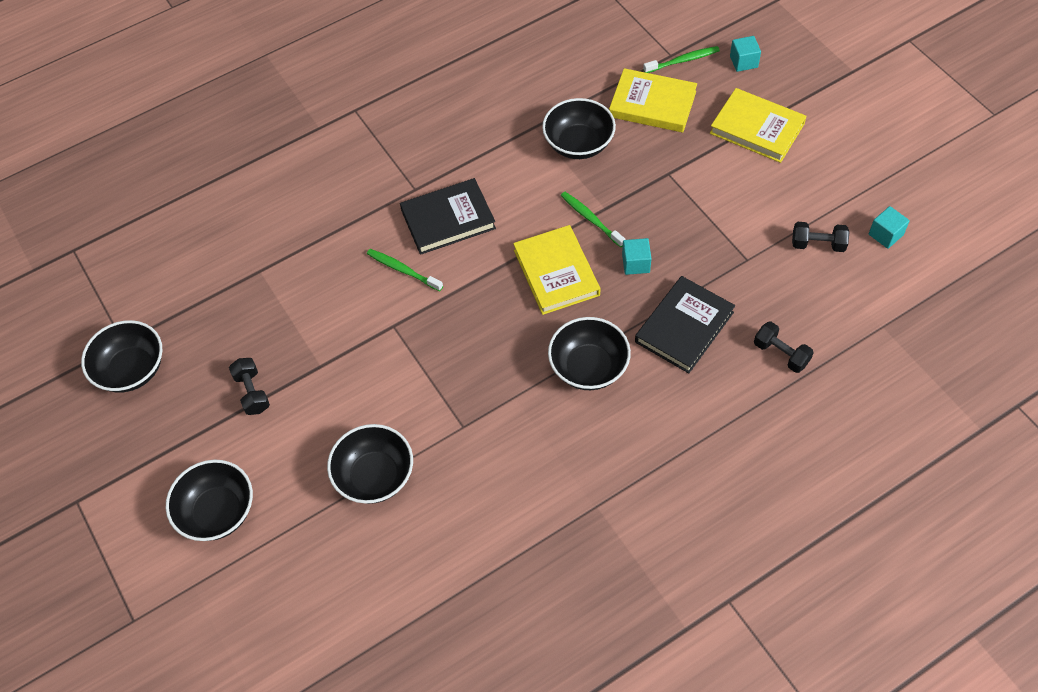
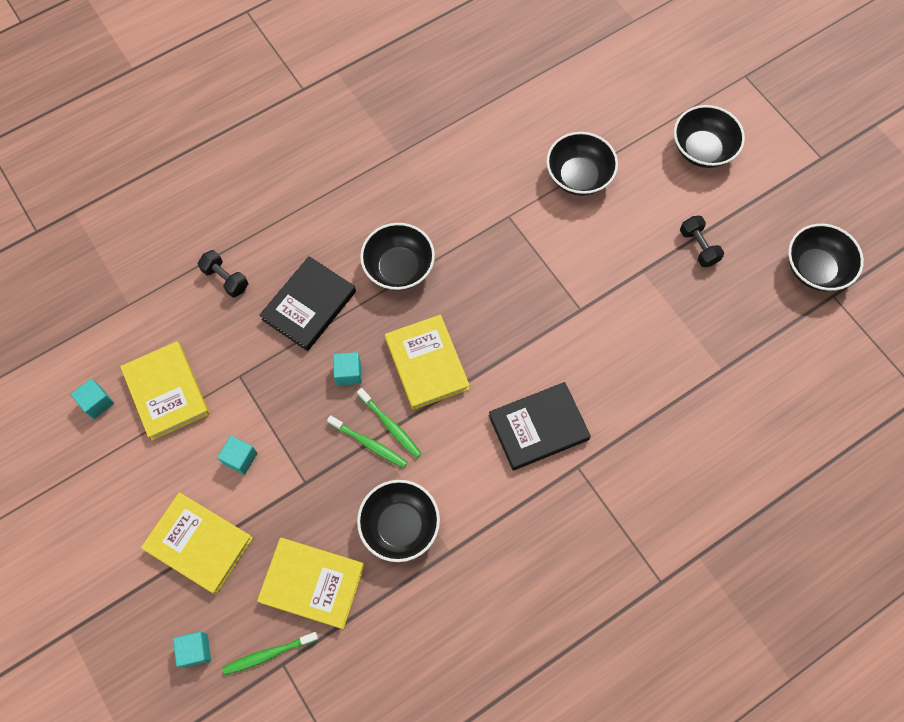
camera: 175 degrees right, 10 degrees up
green toothbrush [367,249,443,291] -> green toothbrush moved to [327,415,407,468]
black dumbbell [792,222,849,252] -> yellow book [120,341,210,441]
none -> turquoise cube [217,436,257,475]

